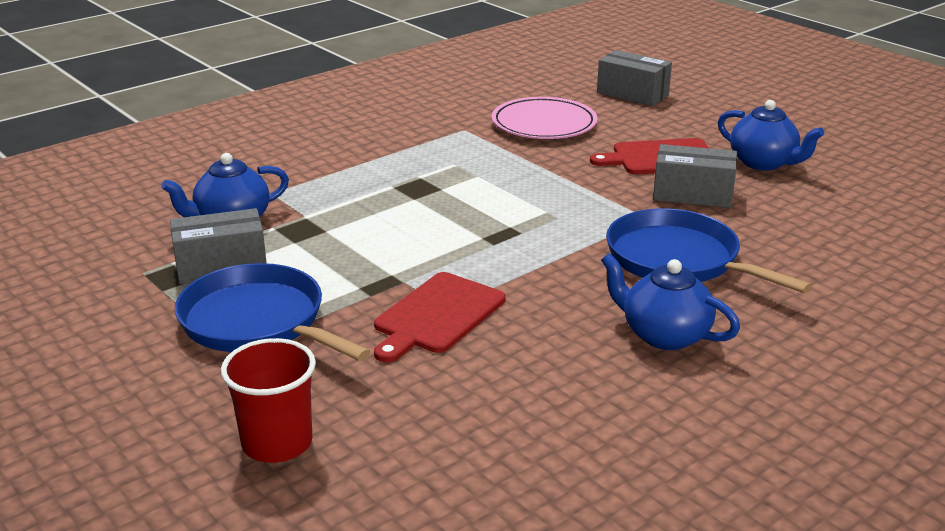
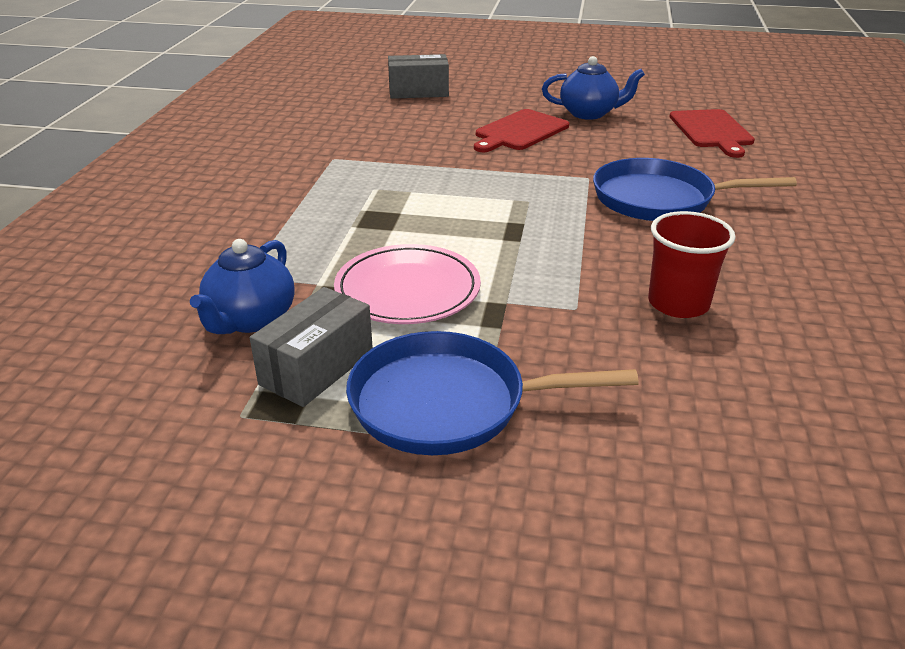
camera: 40 degrees left, 5 degrees up
red cup [221,338,316,463] -> red cup moved to [648,211,736,318]
red cutting board [374,272,506,362] -> red cutting board moved to [670,109,755,158]
pink plate [492,97,598,139] -> pink plate moved to [334,244,481,324]
blue teapot [601,253,740,350] -> none
grey box [653,144,737,208] -> none

